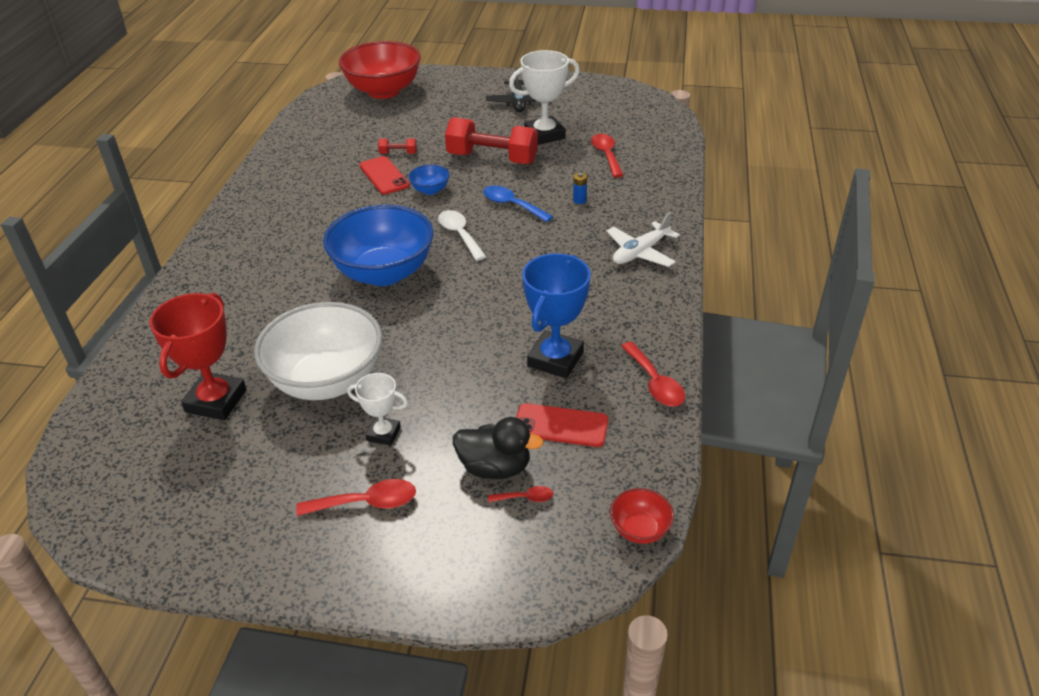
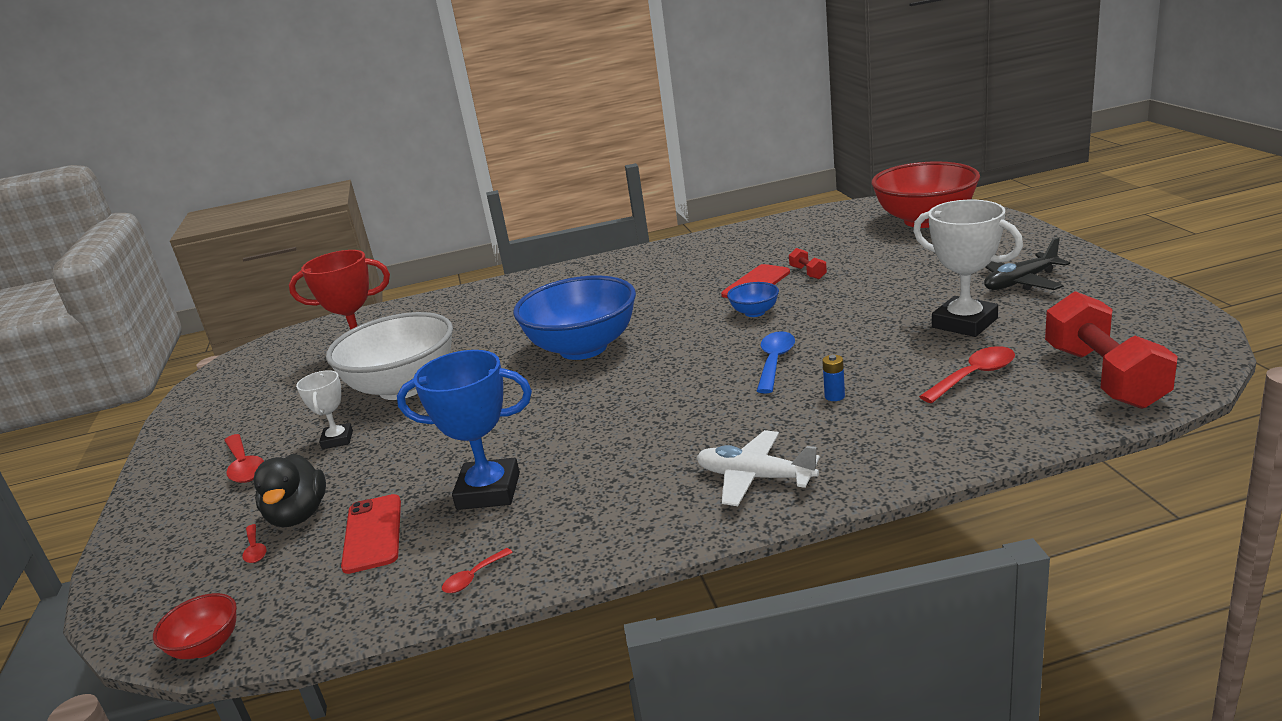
camera: 70 degrees right, 15 degrees down
white spoon [438,210,486,261] -> none
red dumbbell [445,117,538,164] -> red dumbbell moved to [1045,291,1178,409]
red spoon [621,342,685,407] -> red spoon [442,548,513,593], size x0.55

